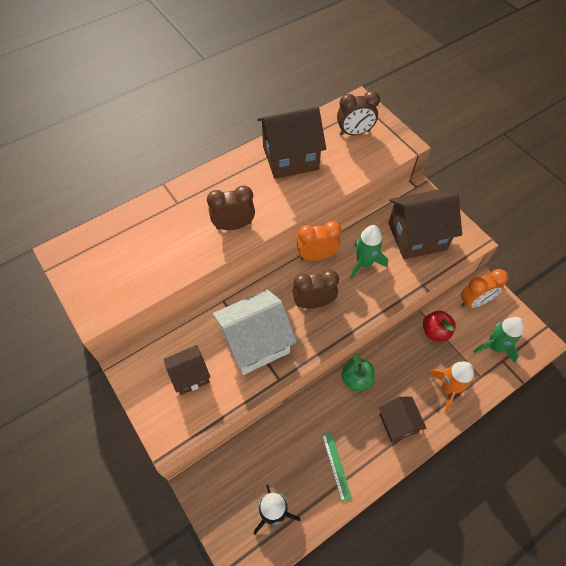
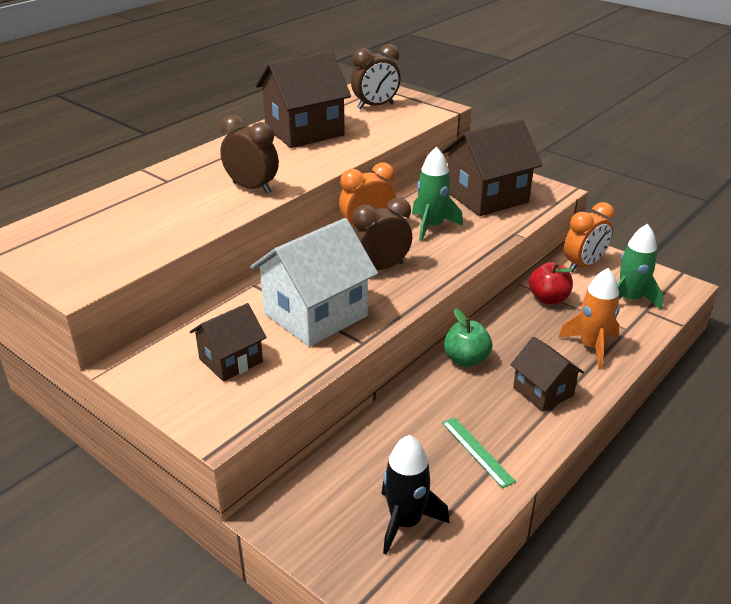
camera: 15 degrees left, 25 degrees down
brown clock [207,185,255,230] -> brown clock turned 60 degrees clockwise [220,115,279,194]

